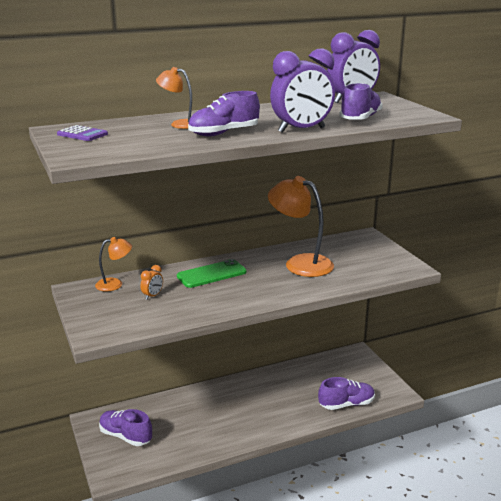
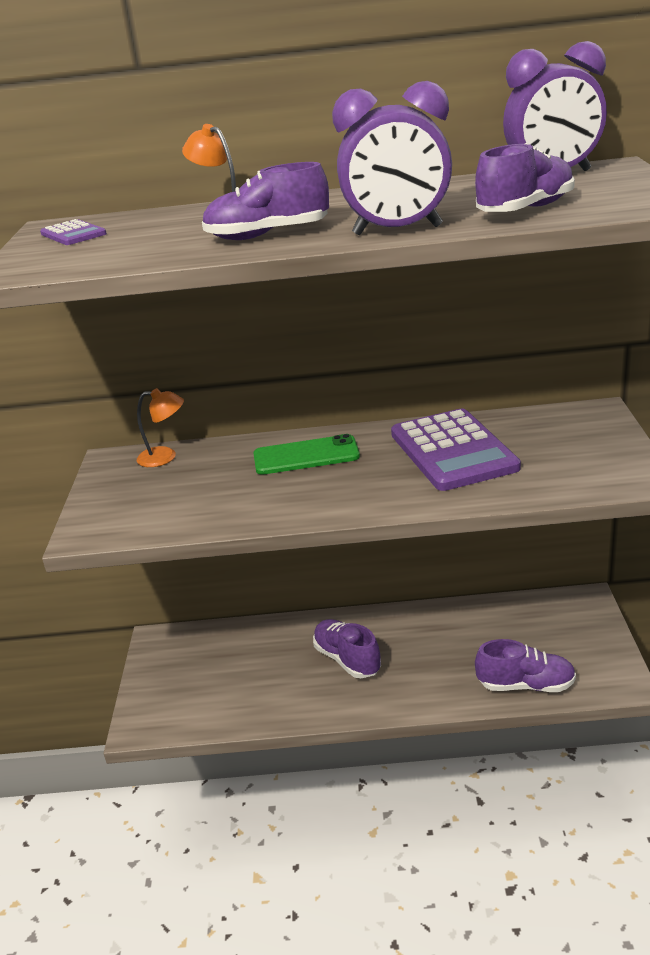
camera: 25 degrees right, 5 degrees up
purple shoe [99,409,152,446] -> purple shoe moved to [313,619,381,678]
orange clock [140,265,163,300] -> none
orange lamp [268,176,334,277] -> purple calculator [391,408,521,491]

